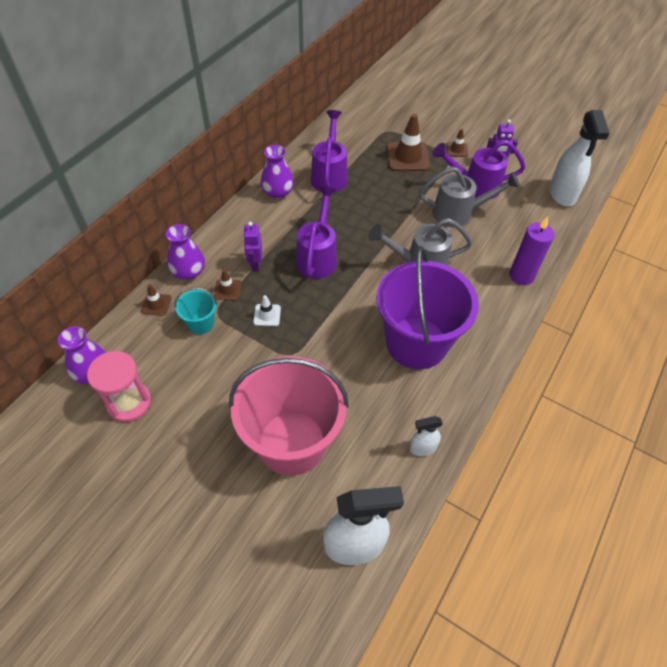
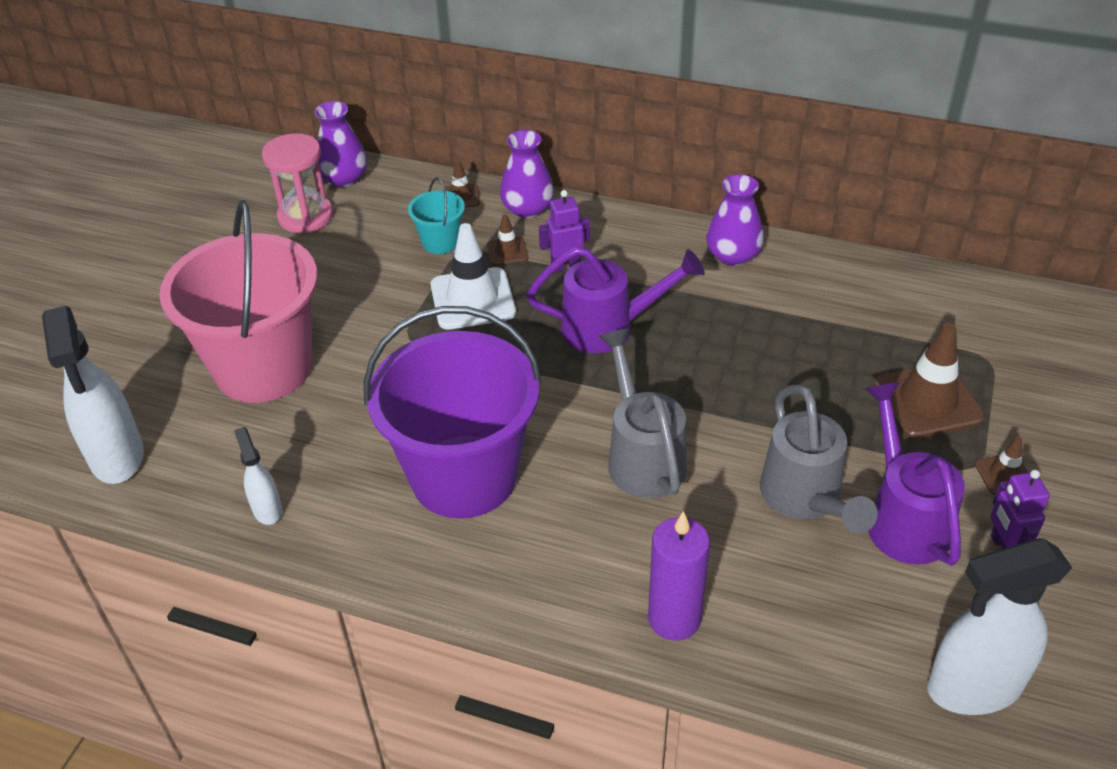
camera: 80 degrees right, 10 degrees down
white traffic cone [253,295,281,326] -> white traffic cone [431,223,516,330], size x1.97
purple watering can [311,110,348,193] -> none

